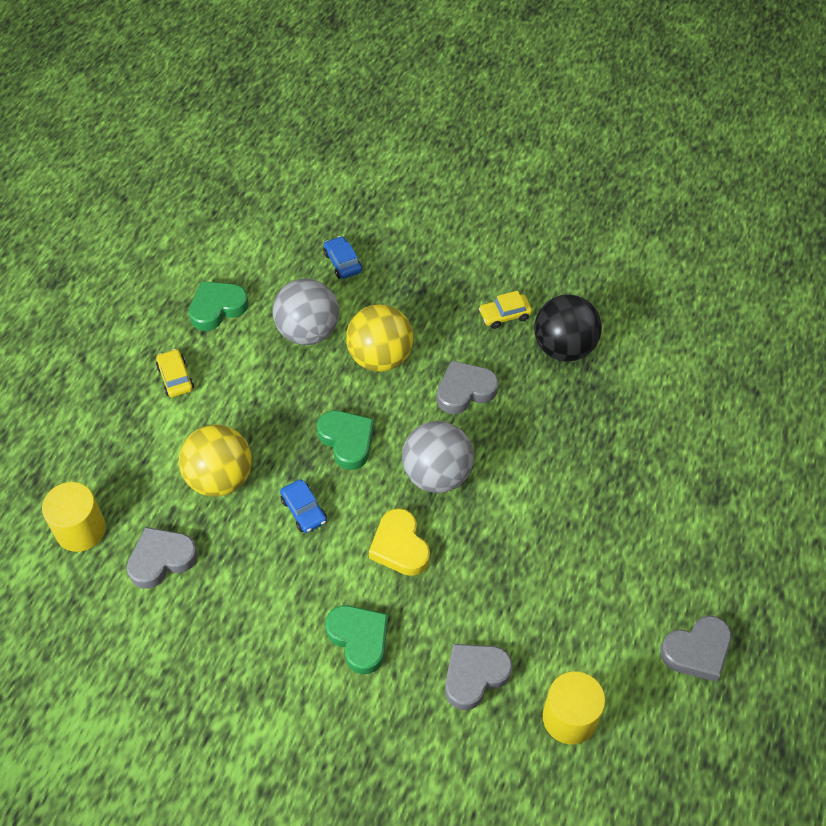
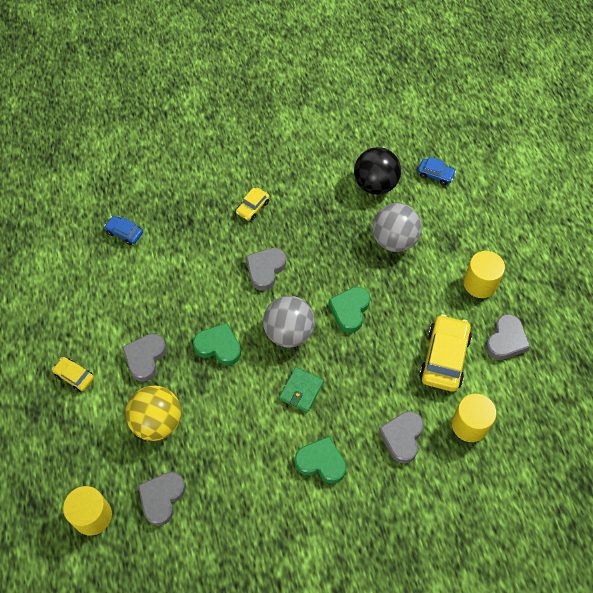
camera: 35 degrees left, 5 degrees up
green heart [189,281,248,331] -> green heart moved to [328,287,370,333]
grey ball [273,278,339,345] -> grey ball moved to [372,203,422,252]
blue car [280,479,327,533] -> blue car moved to [418,157,456,185]
yellow ball [346,304,413,372] -> none
yellow heart [369,508,430,576] -> green wallet [279,367,324,413]
black ball [534,294,602,362] -> black ball moved to [354,147,401,195]
none -> grey heart [122,334,166,382]
none -> yellow car [419,314,472,392]
none -> yellow cylinder [464,251,505,298]

